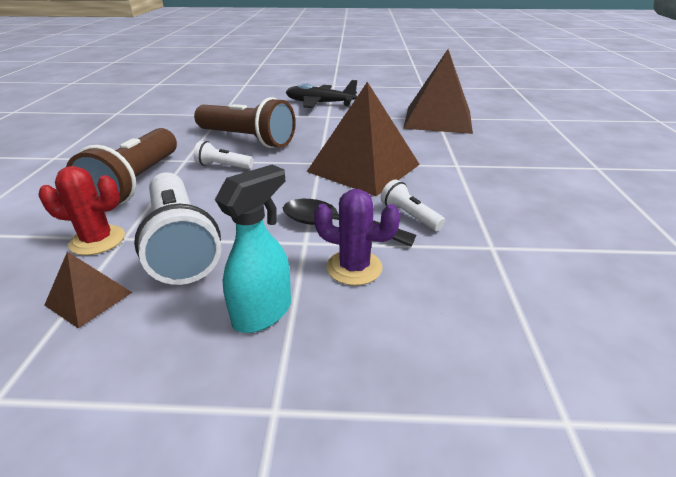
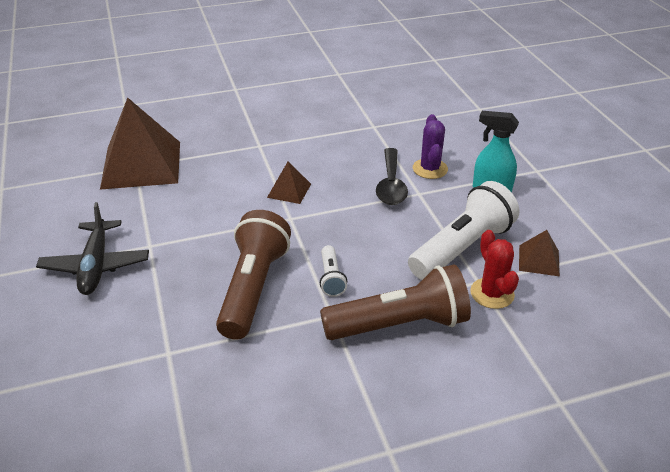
camera: 110 degrees left, 5 degrees up
brown pyramid [307,82,420,196] -> brown pyramid [267,162,311,204], size x0.45
white flashlight [381,180,445,231] -> none

